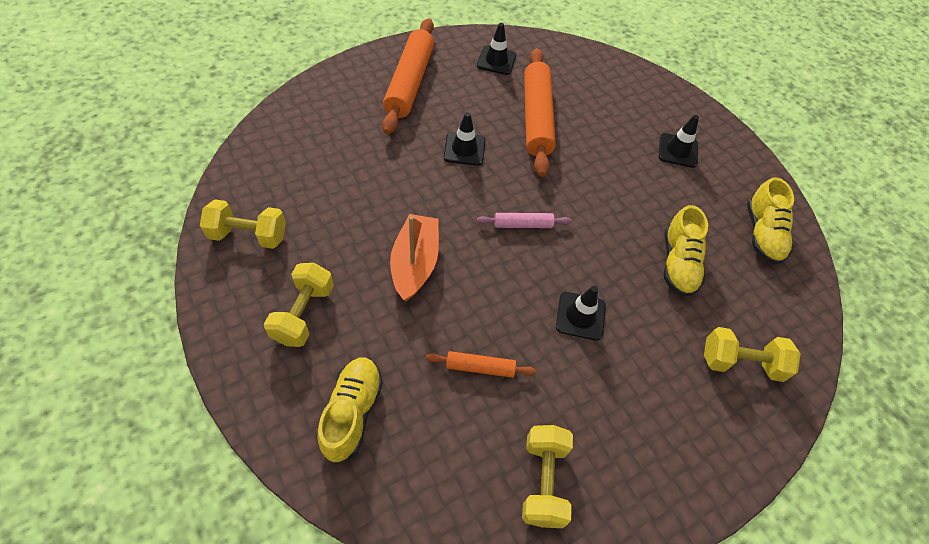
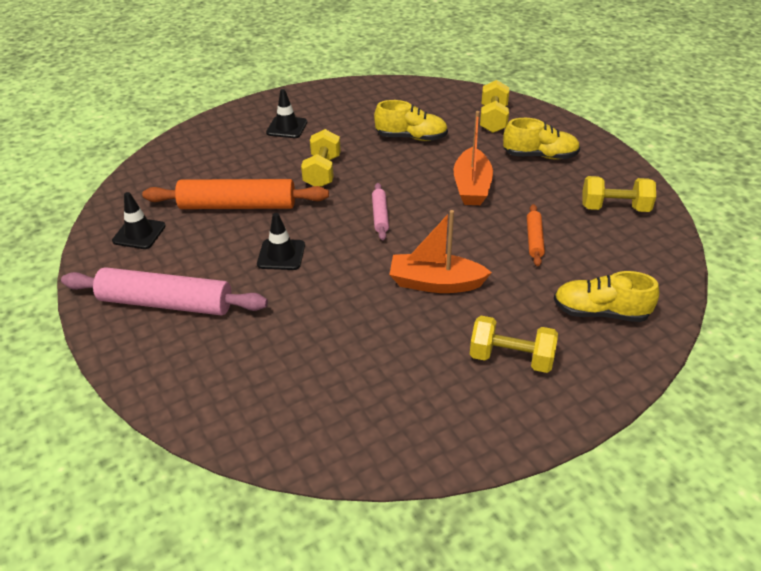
camera: 85 degrees left, 15 degrees down
yellow dumbbell [200,200,286,249] -> yellow dumbbell moved to [301,129,341,187]
orange rolling pin [382,18,434,135] -> pink rolling pin [61,267,268,315]
black traffic cone [556,286,606,341] -> orange boat [453,111,493,205]
yellow shoe [747,177,794,264] -> yellow shoe moved to [503,118,580,159]

